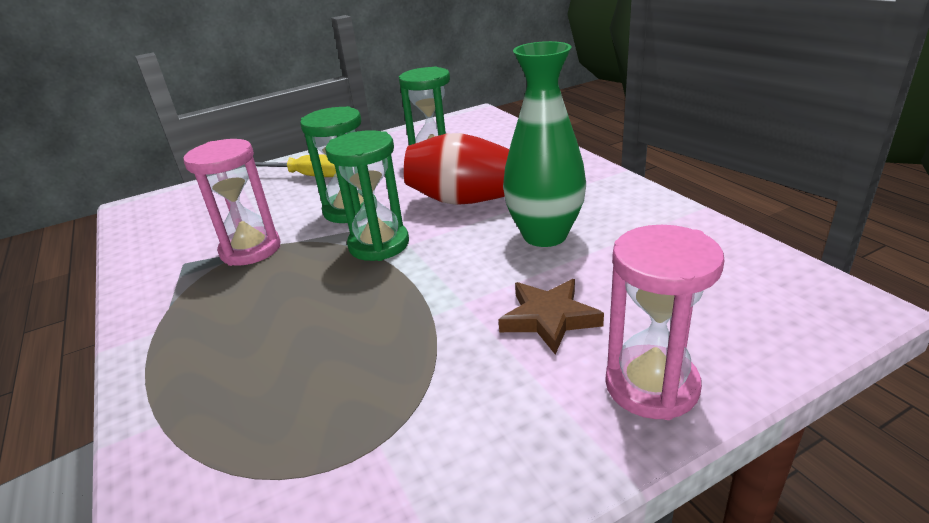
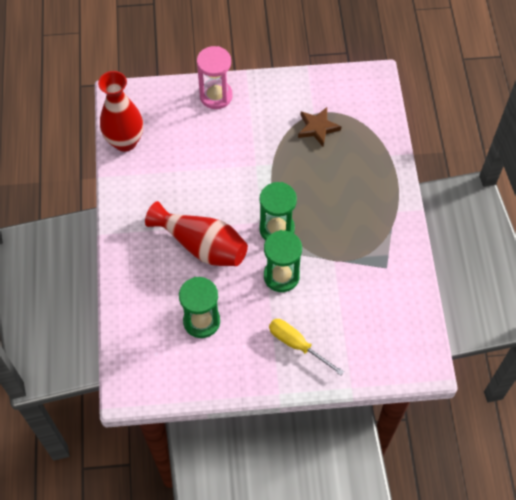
camera: 160 degrees left, 30 degrees up
pink hourglass [183,139,280,266] -> none
brown star [498,279,604,355] -> brown star moved to [298,107,341,146]
green vase [503,41,586,247] -> none
none -> red vase [98,71,143,152]

